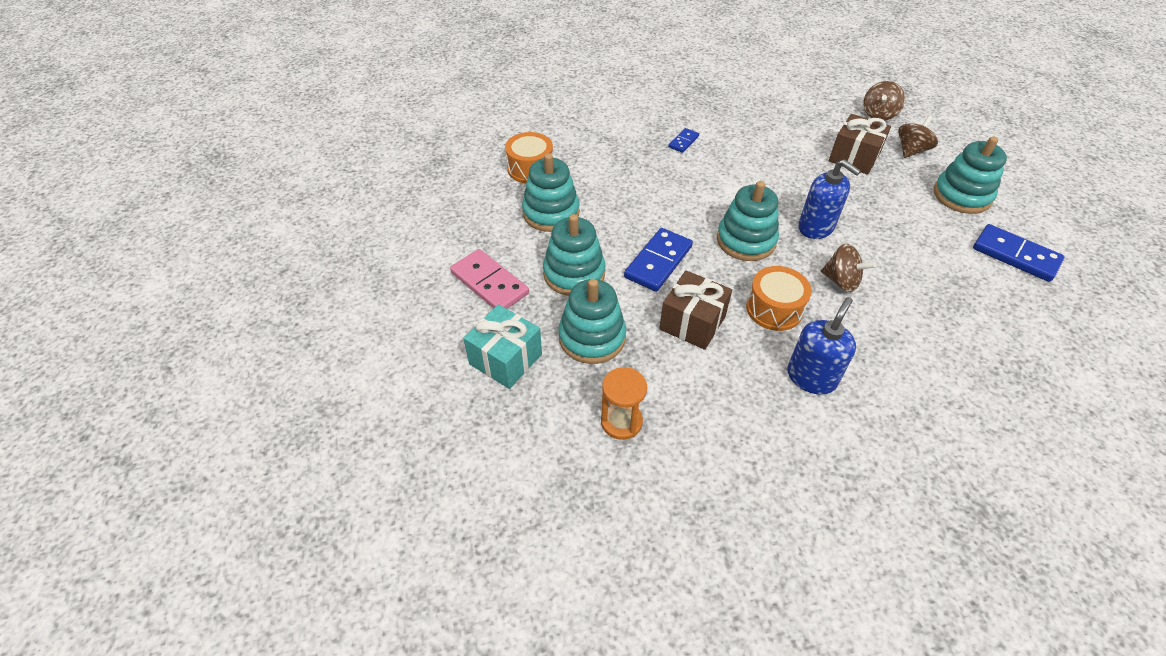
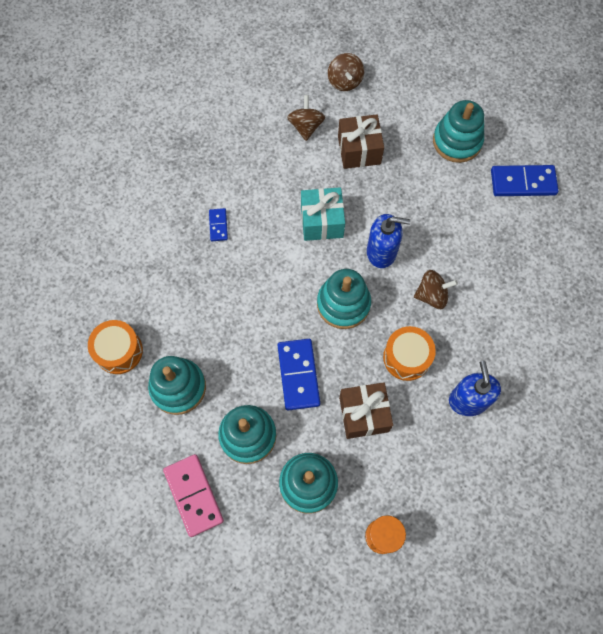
camera: 40 degrees left, 20 degrees up
pink domino [450,249,529,309] -> pink domino turned 60 degrees clockwise [163,454,224,537]
turquoise gift [463,304,542,389] -> turquoise gift moved to [301,187,345,241]
brown spinning top [898,115,938,158] -> brown spinning top moved to [287,95,325,141]

